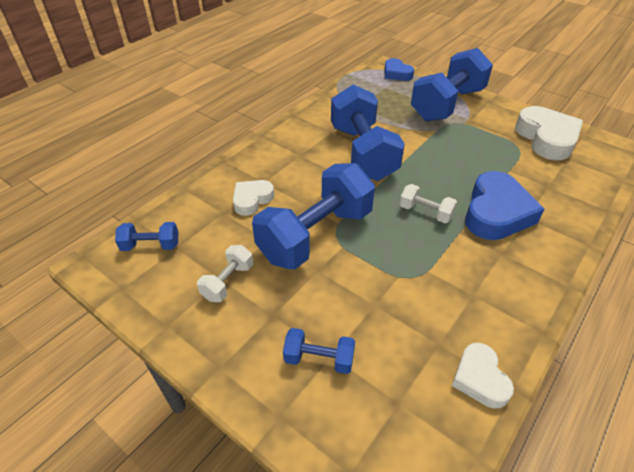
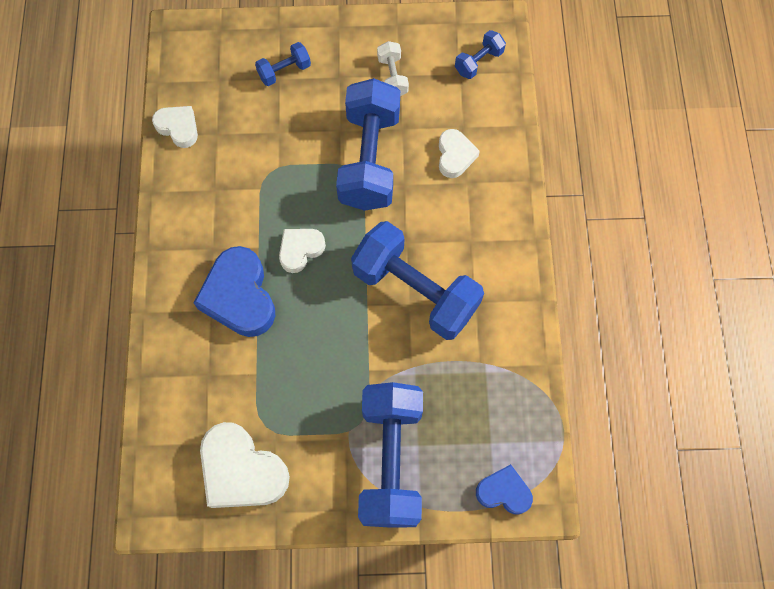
camera: 140 degrees right, 25 degrees up
white dumbbell [400,184,457,223] -> white heart [279,229,326,273]

